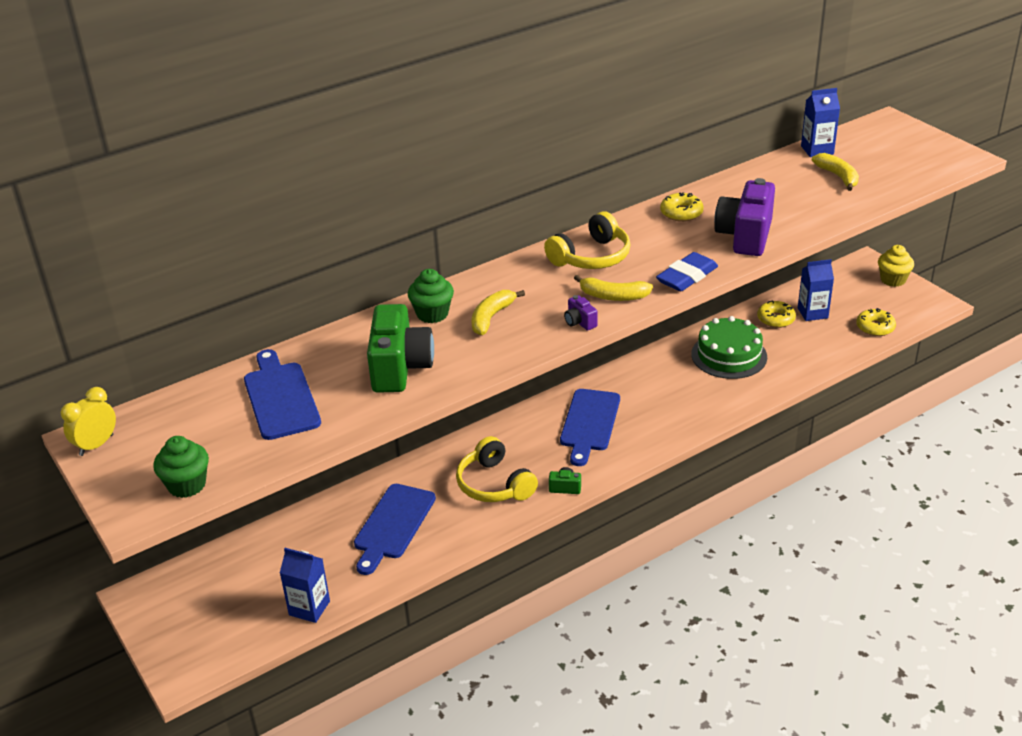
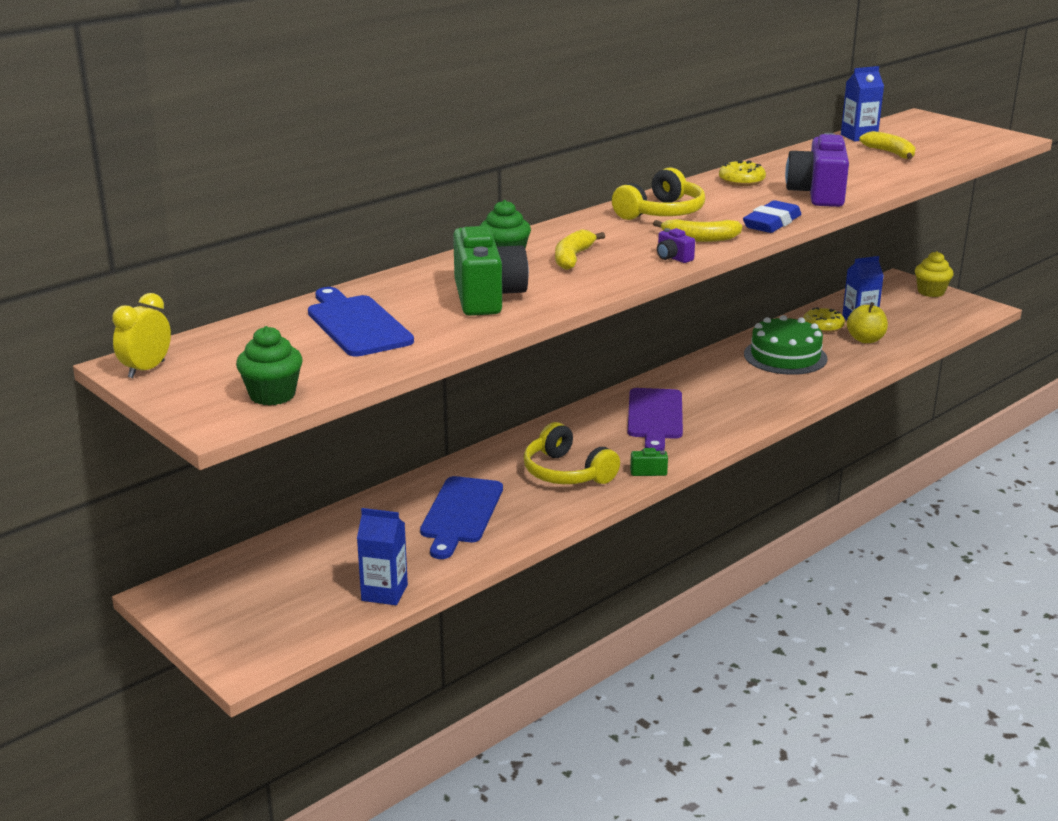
camera: 10 degrees left, 10 degrees down
blue cutting board [560,389,620,466] -> purple cutting board [628,388,683,451]
yellow donut [856,308,896,336] -> none
none -> yellow apple [847,302,888,343]

